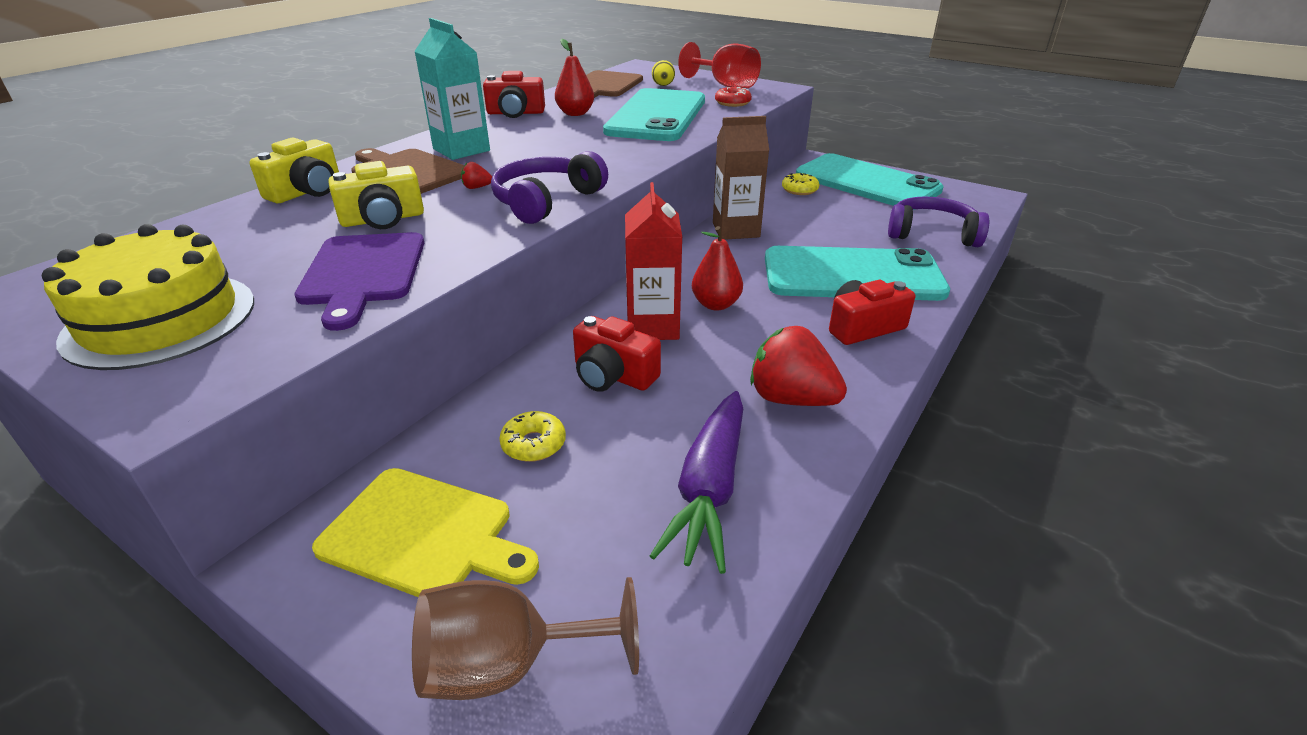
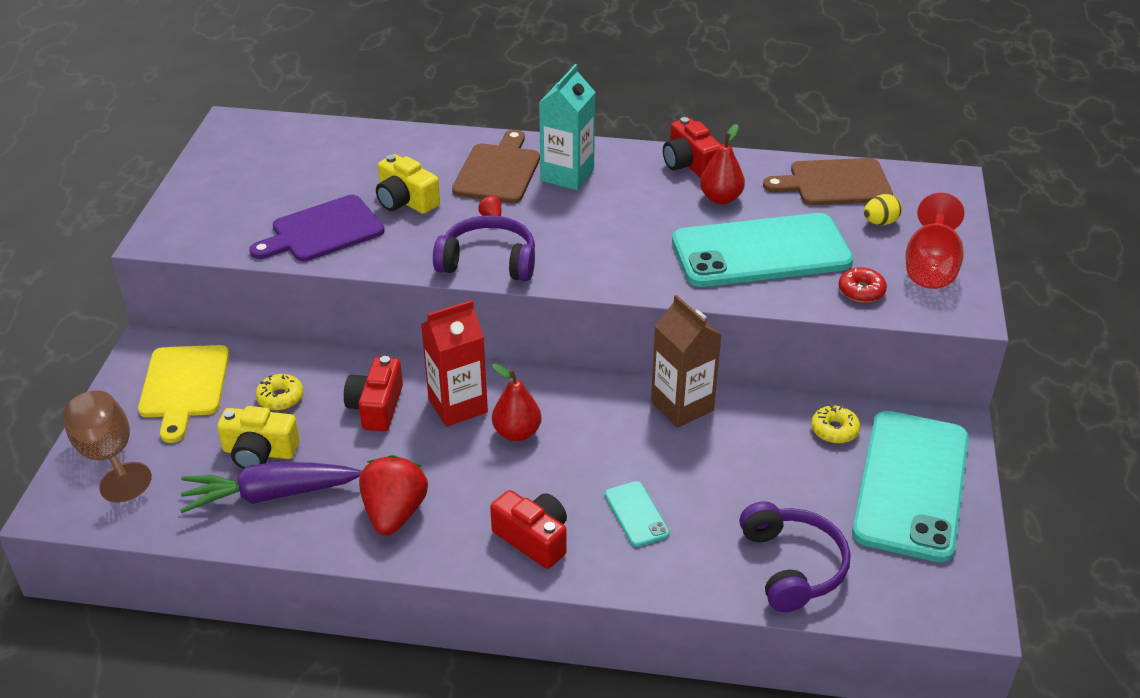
camera: 65 degrees right, 5 degrees up
yellow cake [42,224,254,370] -> none
yellow camera [249,138,339,203] -> yellow camera moved to [217,406,300,469]
turquoise phone [765,246,950,301] -> turquoise phone [605,481,670,547], size x0.41

